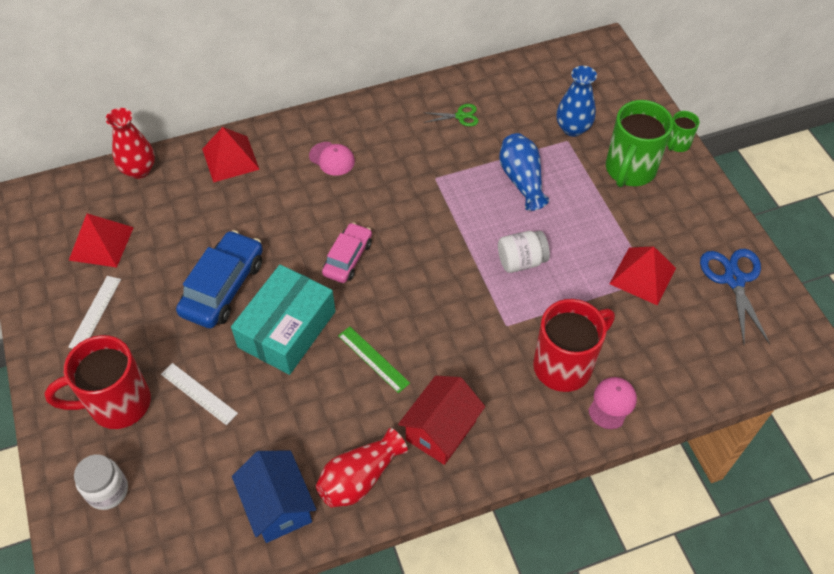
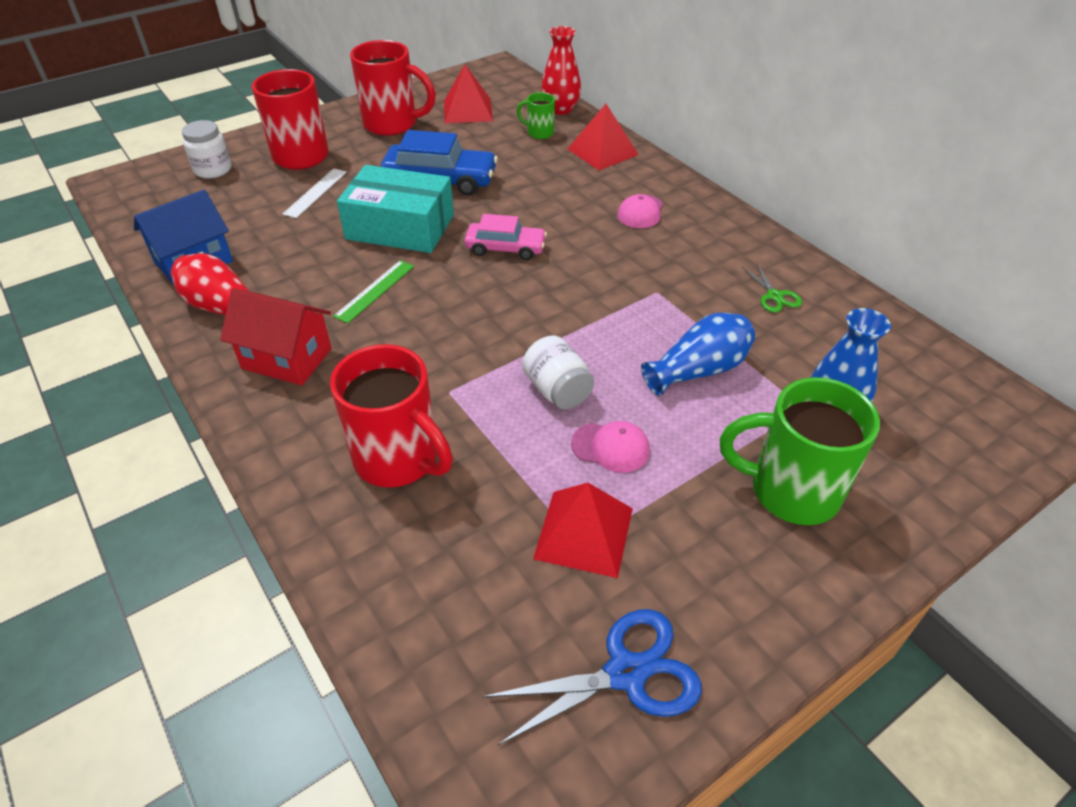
camera: 75 degrees right, 10 degrees down
white ruler [68,276,121,349] -> red mug [350,40,436,136]
pink cap [588,377,637,429] -> pink cap moved to [571,421,650,473]
green mug [667,111,700,152] -> green mug moved to [517,92,555,139]

